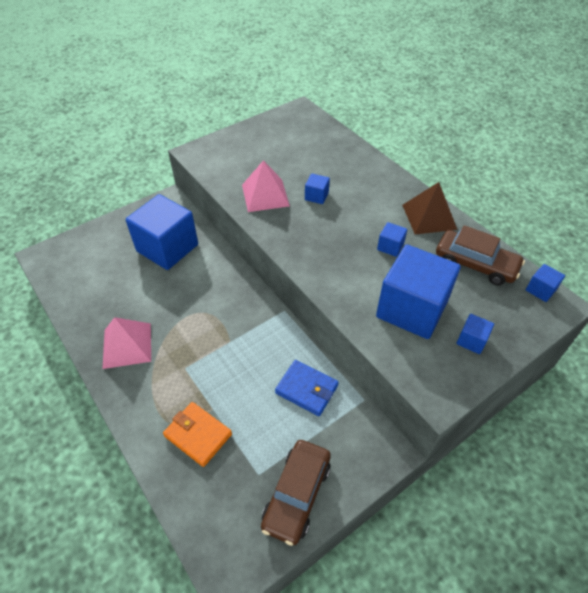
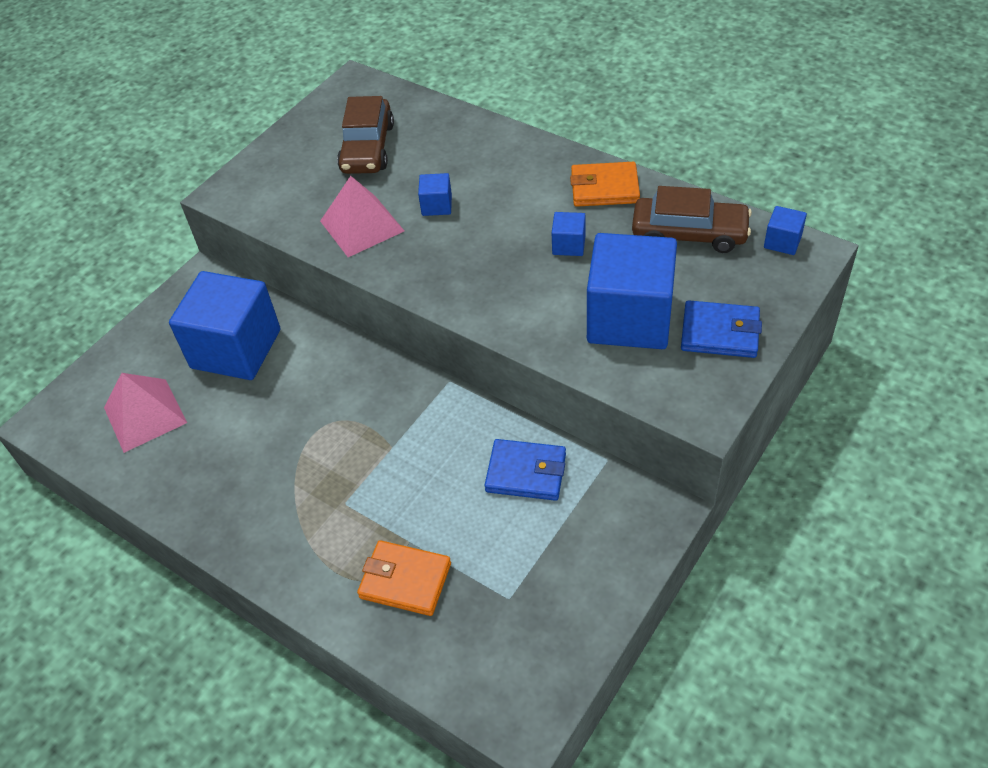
camera: 15 degrees left, 0 degrees up
pink pyramid [103,317,151,369] -> pink pyramid moved to [104,373,187,453]
brown car [261,440,331,546] -> brown car moved to [337,96,394,174]
brown pyramid [402,182,457,235] -> orange wallet [570,162,640,207]
blue cube [456,314,494,354] -> blue wallet [681,300,762,358]

